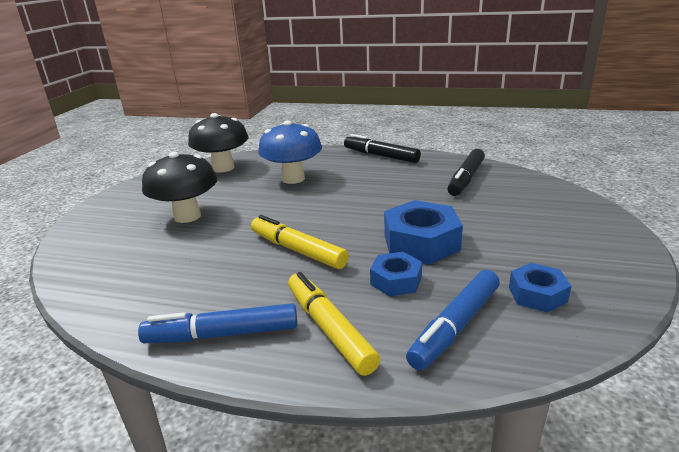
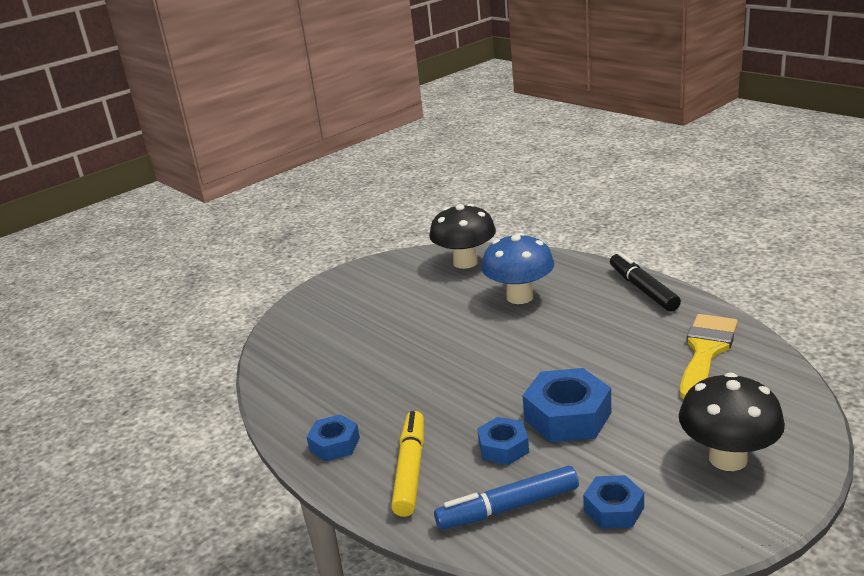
camera: 35 degrees right, 0 degrees up
blue marker [138,303,297,343] -> blue nut [307,414,360,461]
black mushroom [142,152,217,223] -> black mushroom moved to [679,373,785,471]
yellow marker [251,215,349,269] -> none
black marker [447,149,485,196] -> yellow brush [680,314,738,399]

